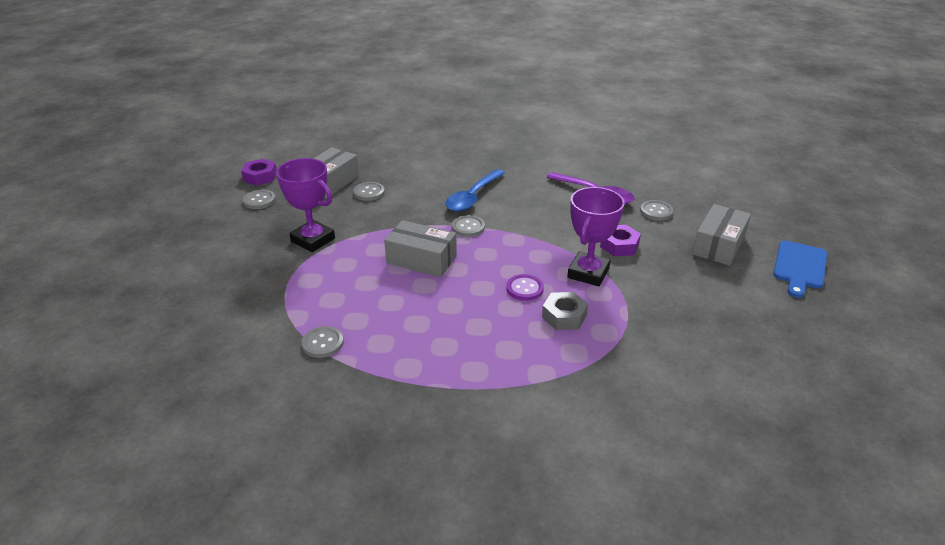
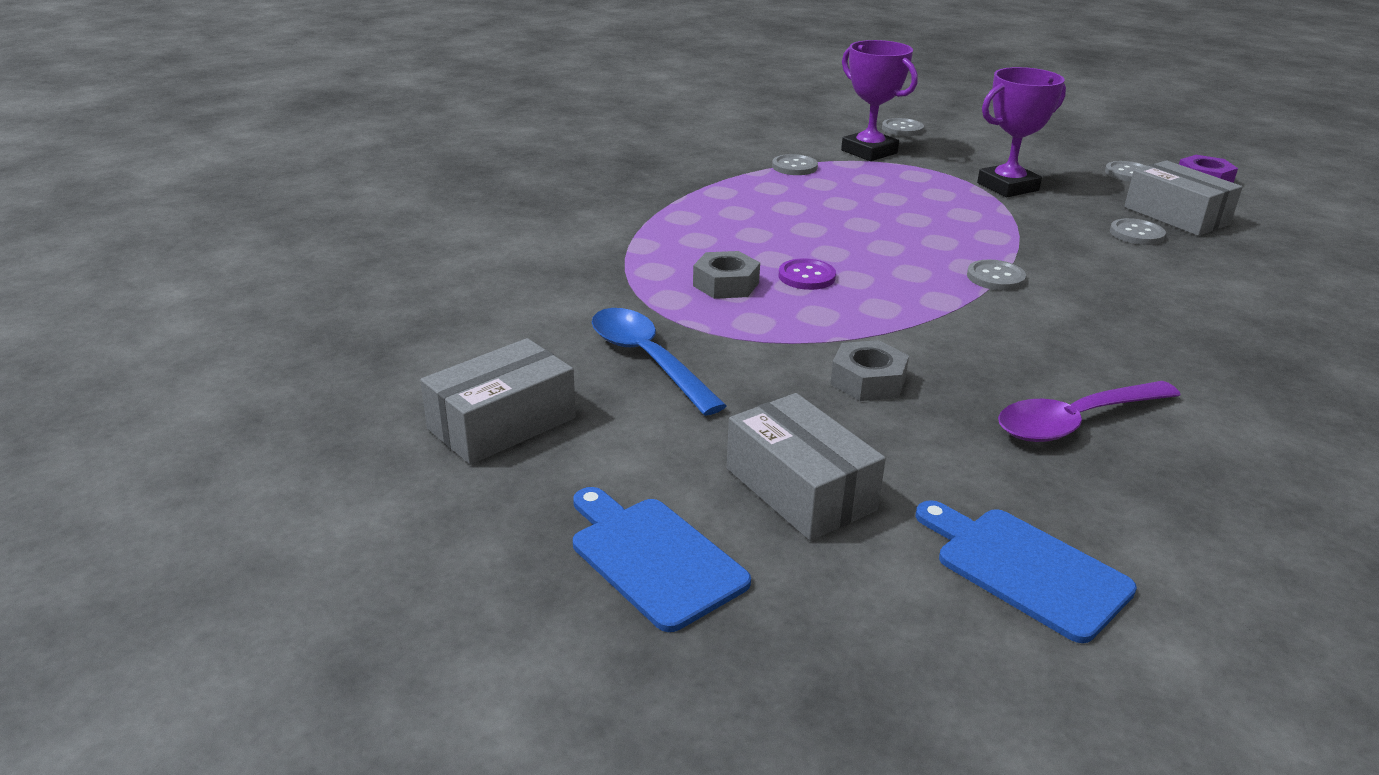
camera: 115 degrees right, 5 degrees down
grey box [384,220,457,277] -> grey box moved to [420,338,576,465]
blue spoon [445,169,505,212] -> blue spoon moved to [592,308,727,416]
purple trophy [567,187,625,286] -> purple trophy moved to [841,40,918,161]
purple nut [600,225,641,256] -> grey nut [830,340,909,401]
grey button [640,200,673,221] -> grey button moved to [882,118,924,136]
none -> blue cutting board [916,500,1137,643]

